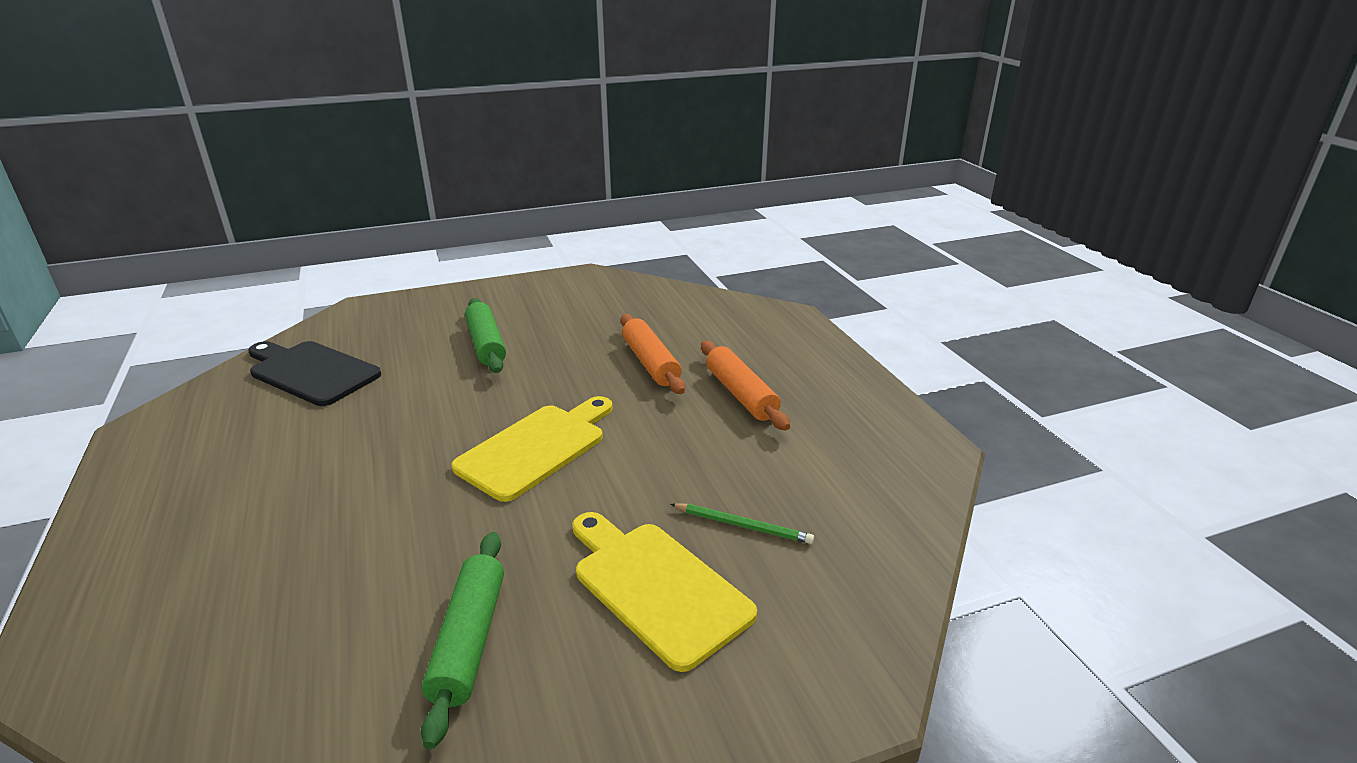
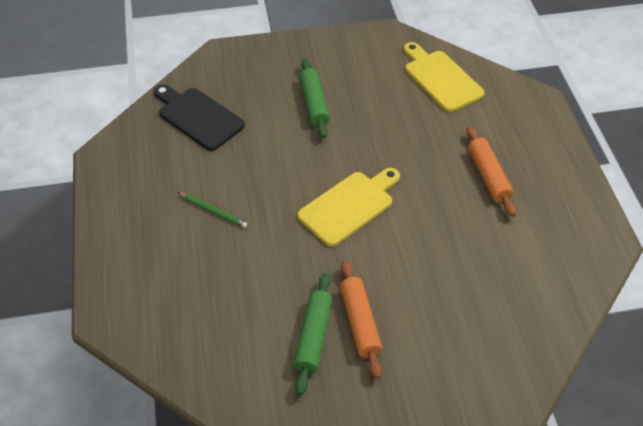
camera: 10 degrees right, 20 degrees up
yellow cutting board [573,512,757,672] -> yellow cutting board moved to [404,42,484,112]
orange rolling pin [621,314,685,394] -> orange rolling pin moved to [340,260,382,379]
green pencil [671,503,814,544] -> green pencil moved to [178,192,247,228]

